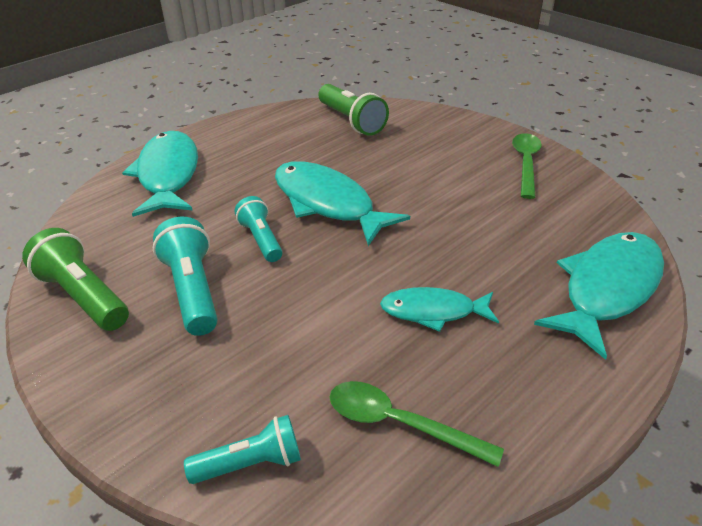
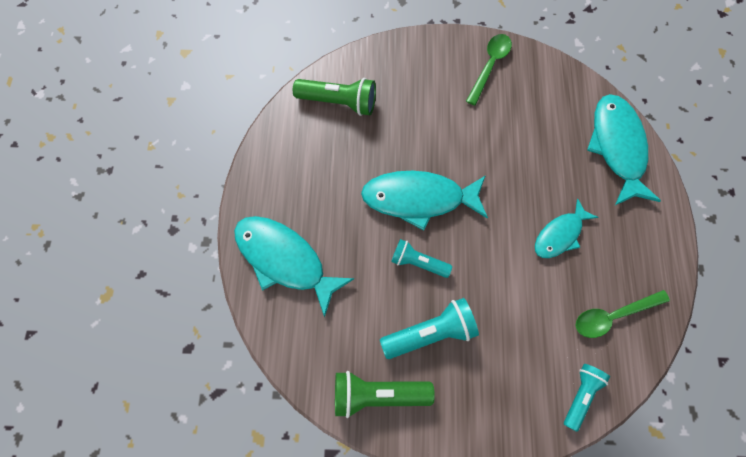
camera: 45 degrees left, 30 degrees up
turquoise flashlight [153,217,218,336] -> turquoise flashlight turned 135 degrees clockwise [380,298,479,359]
green spoon [512,133,542,199] -> green spoon turned 60 degrees clockwise [466,34,512,105]

